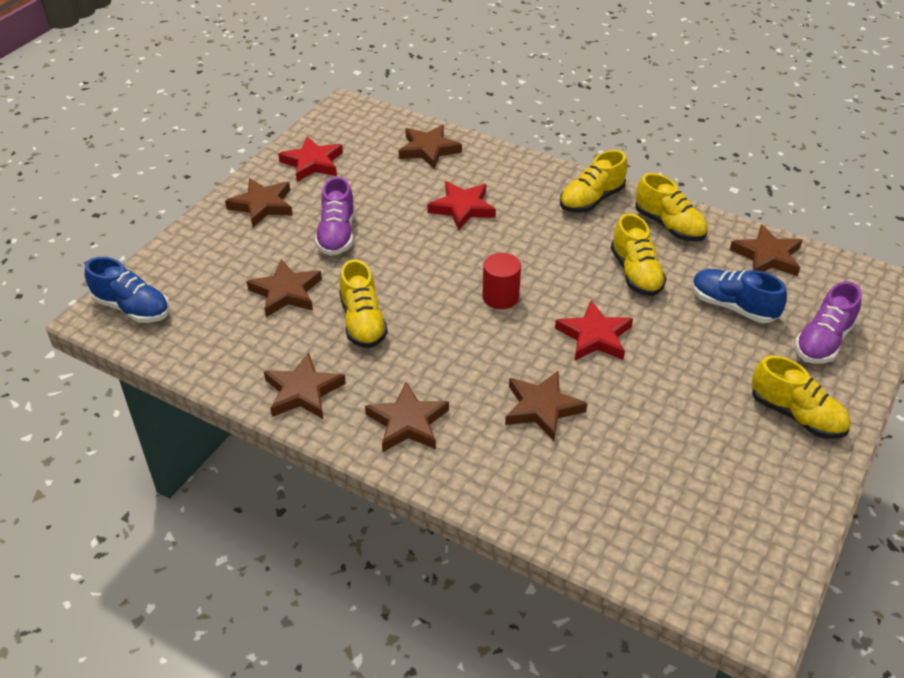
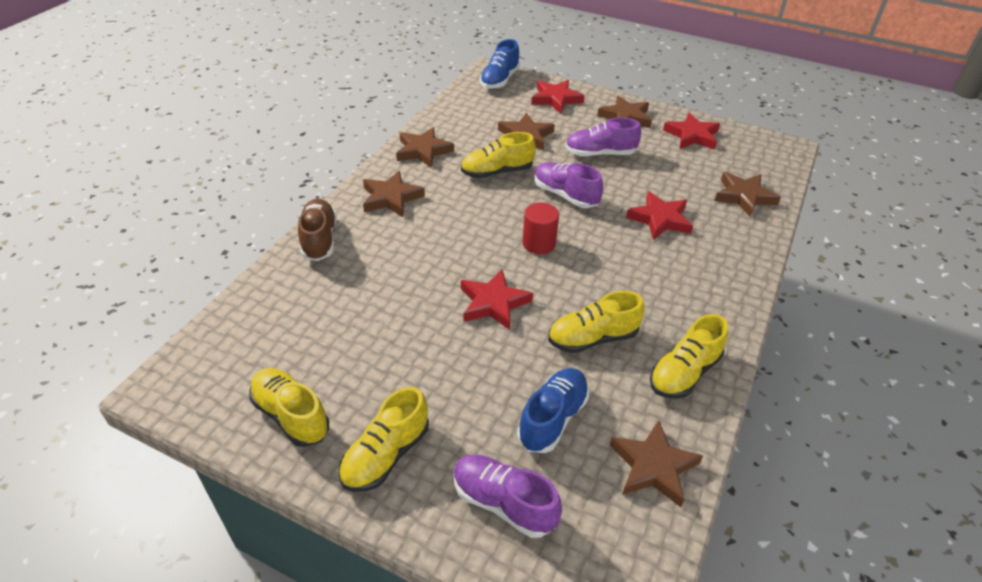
camera: 85 degrees right, 0 degrees up
brown star [505,371,587,441] -> none
yellow shoe [560,150,628,213] -> yellow shoe moved to [249,368,329,447]
none -> brown shoe [298,199,337,261]
none -> red star [531,80,585,114]
none -> purple shoe [535,162,603,208]

